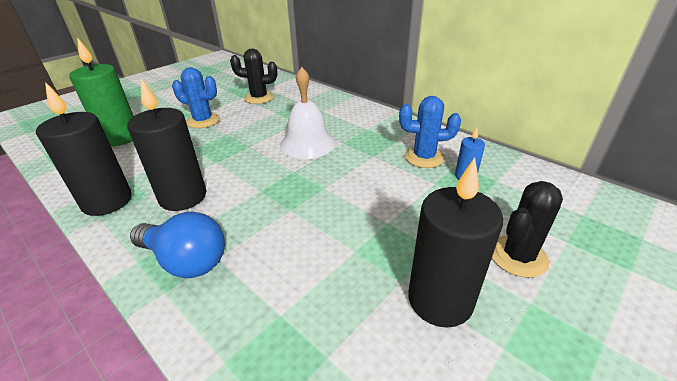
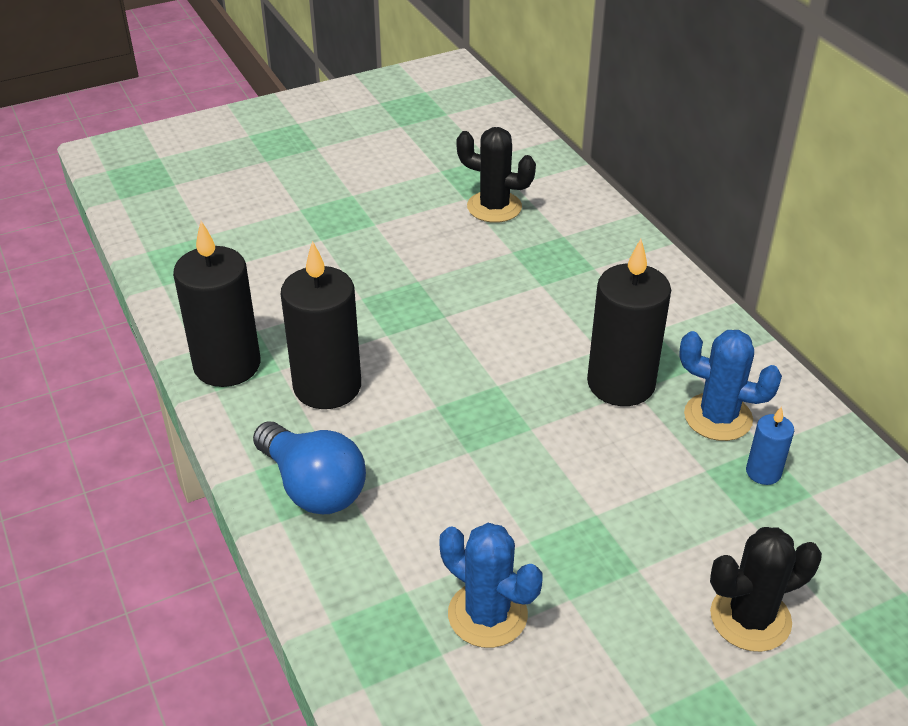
camera: 20 degrees right, 5 degrees up
green candle [69,37,133,146] -> none
blue cactus [172,67,220,128] -> blue cactus moved to [440,523,542,648]
white bell [280,67,336,159] -> none
black candle [408,157,503,328] -> black candle moved to [587,239,671,406]

